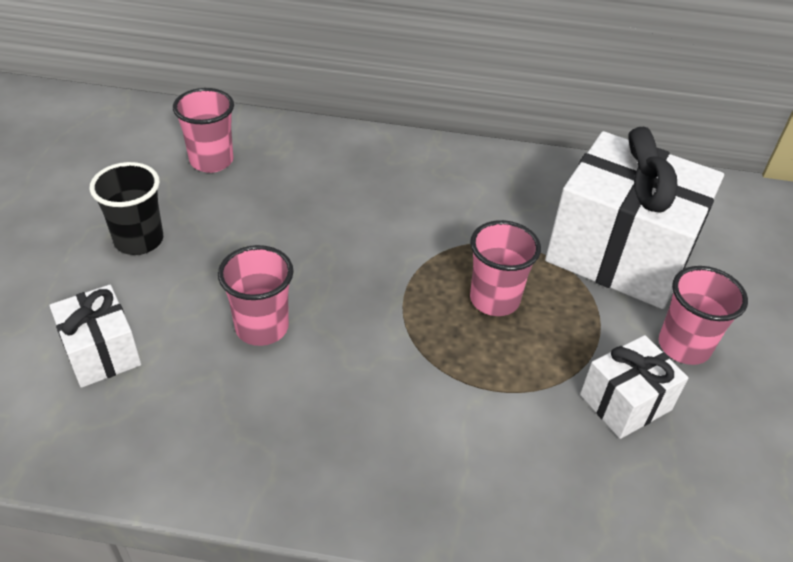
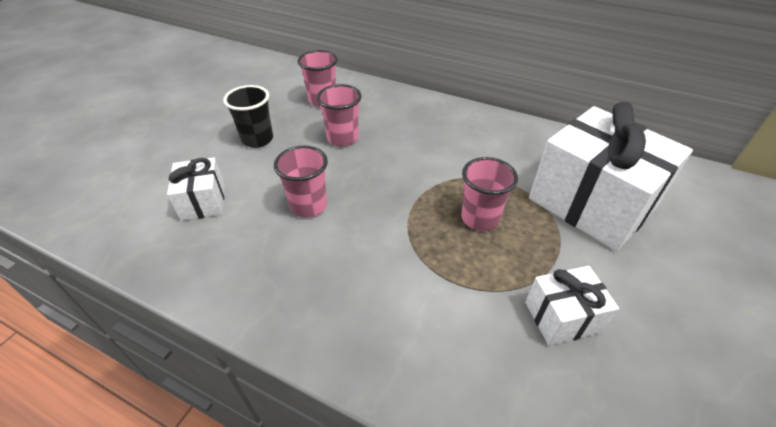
camera: 20 degrees right, 0 degrees up
pink cup [659,266,748,365] -> pink cup moved to [317,84,361,147]

